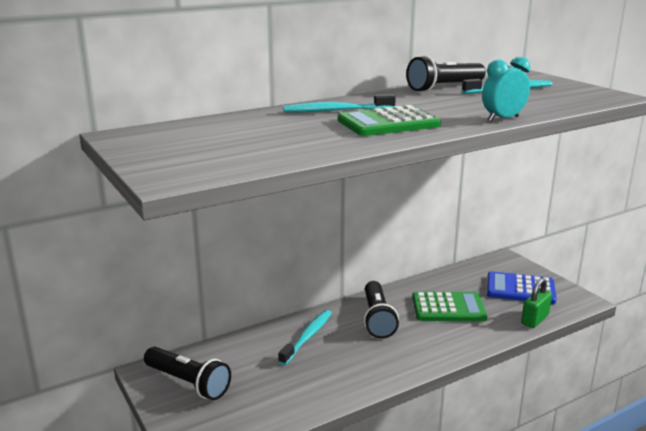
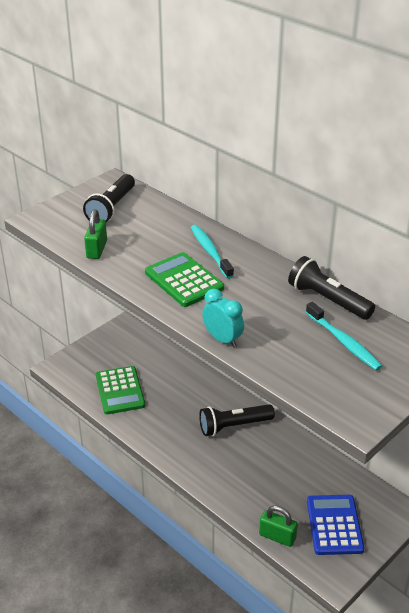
camera: 75 degrees right, 15 degrees up
black flashlight [144,347,231,400] -> black flashlight moved to [83,174,135,222]
turquoise toothbrush [278,310,332,365] -> none
green calculator [412,292,487,321] -> green calculator moved to [96,366,145,414]
none -> green padlock [84,209,107,259]

